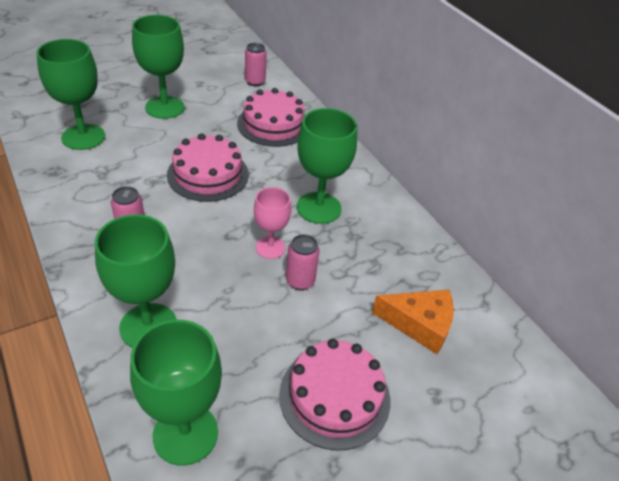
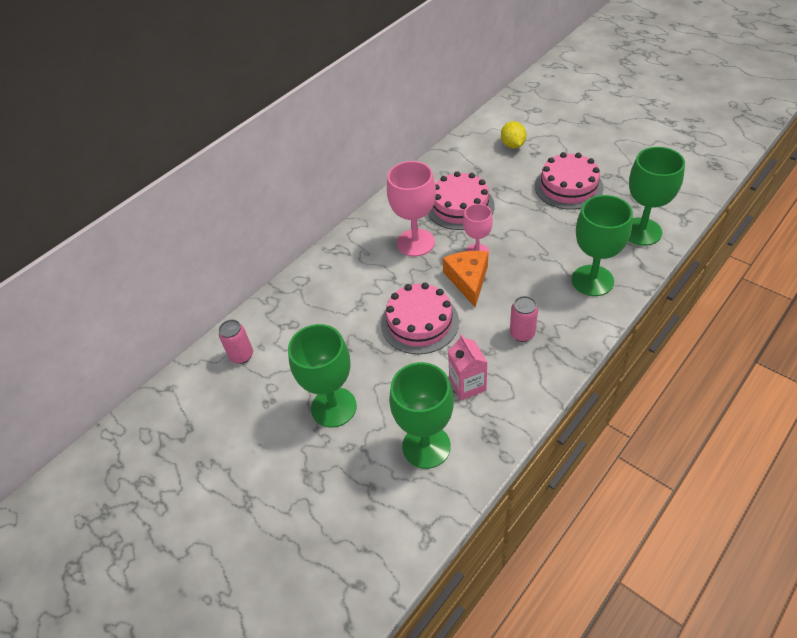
camera: 100 degrees left, 5 degrees up
pink cake [237,88,305,147] -> pink cake moved to [428,171,495,230]
pink can [286,234,320,290] -> none
green goblet [297,108,357,224] -> pink goblet [387,161,436,256]
orange cheese [372,290,454,354] -> orange cheese moved to [443,251,488,307]
none -> pink carton [448,334,488,400]
none -> yellow lemon [501,121,526,148]

